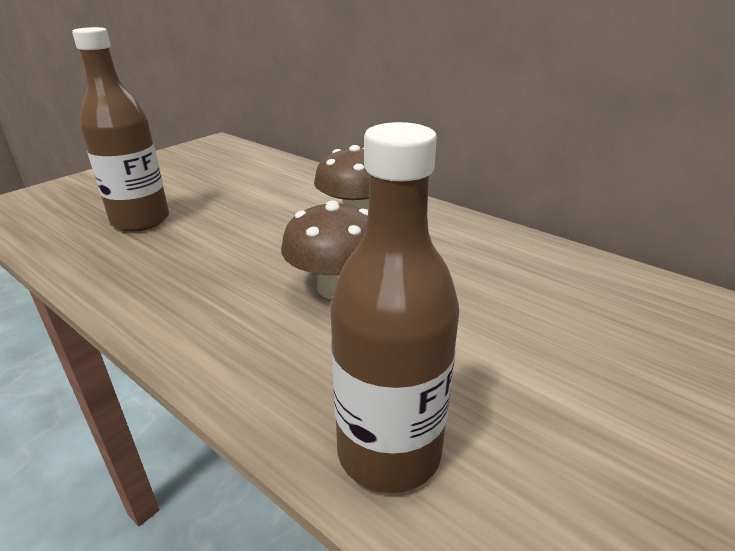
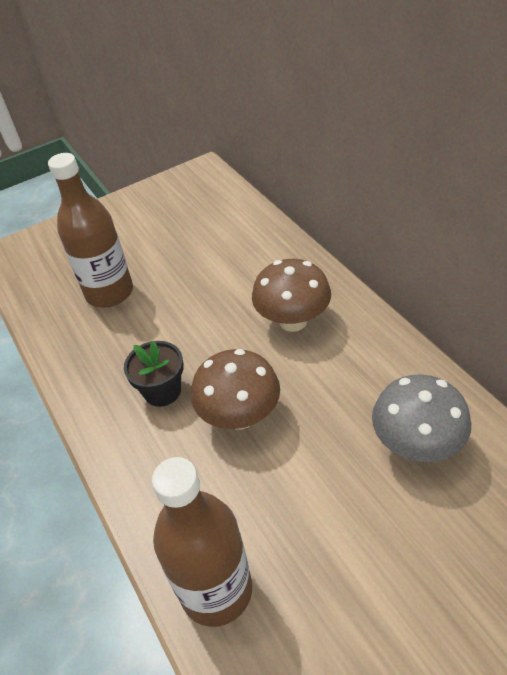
camera: 25 degrees right, 15 degrees up
none -> black flower pot [124,341,184,407]
none -> grey mushroom [372,374,471,462]

